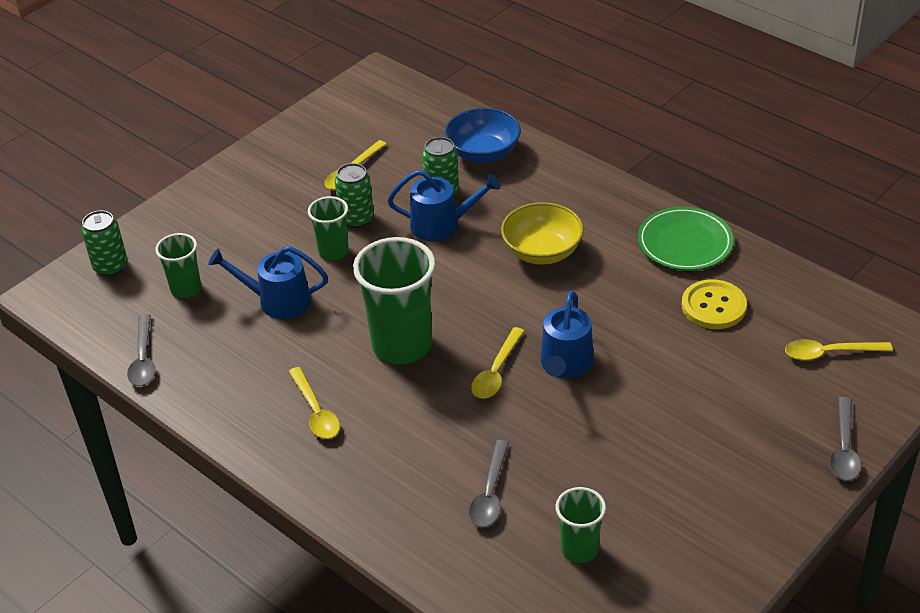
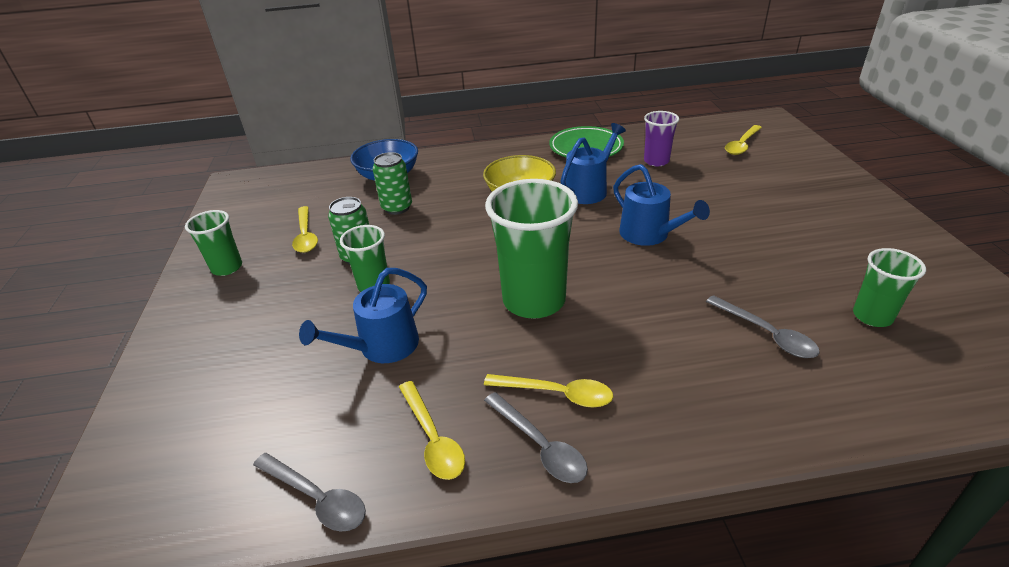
camera: 50 degrees left, 5 degrees down
green can [81,210,127,276] -> none
green cup [155,233,201,298] -> green cup moved to [185,210,242,276]
blue watering can [387,170,501,241] -> blue watering can moved to [561,123,626,204]
yellow spoon [471,327,524,399] -> yellow spoon moved to [399,381,465,480]
yellow button [682,279,747,329] -> purple cup [644,111,679,166]
grey spoon [829,397,861,481] -> grey spoon moved to [484,392,588,483]

